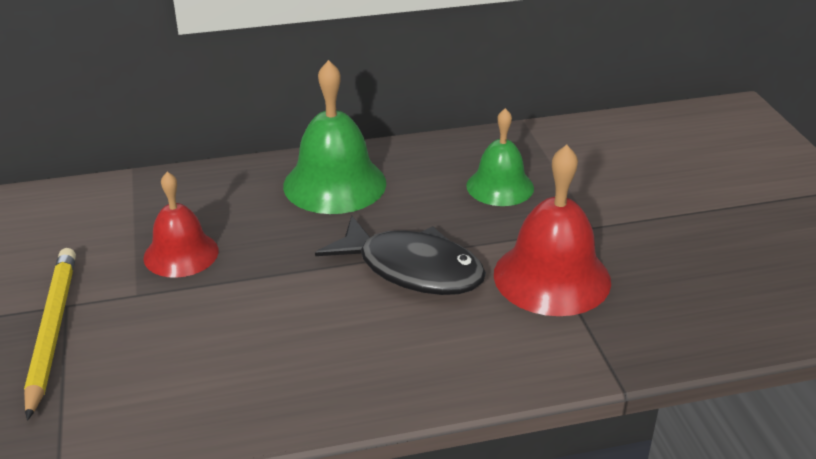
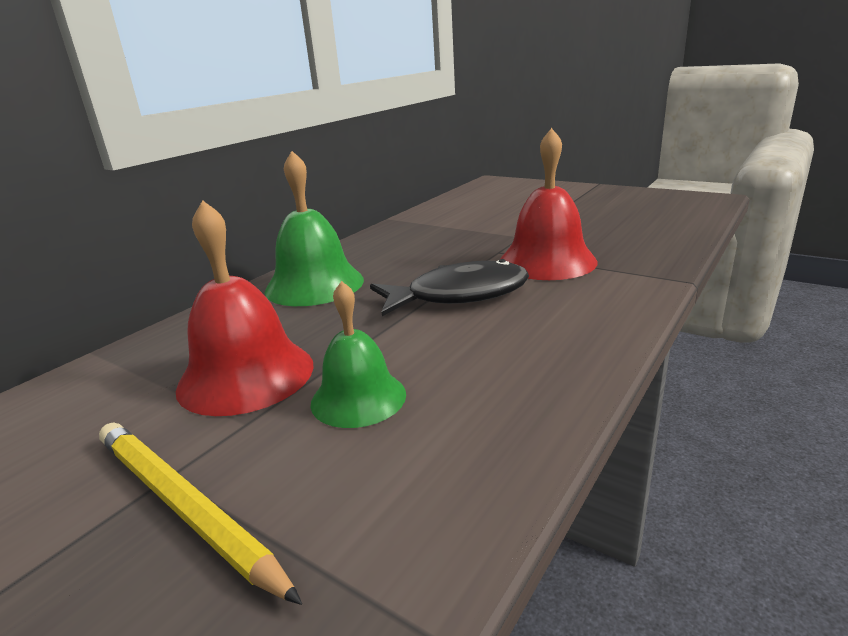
camera: 40 degrees left, 10 degrees down
red bell [143,172,218,278] -> red bell [176,200,314,416], size x1.53
green bell [466,108,534,206] -> green bell moved to [311,281,406,428]

